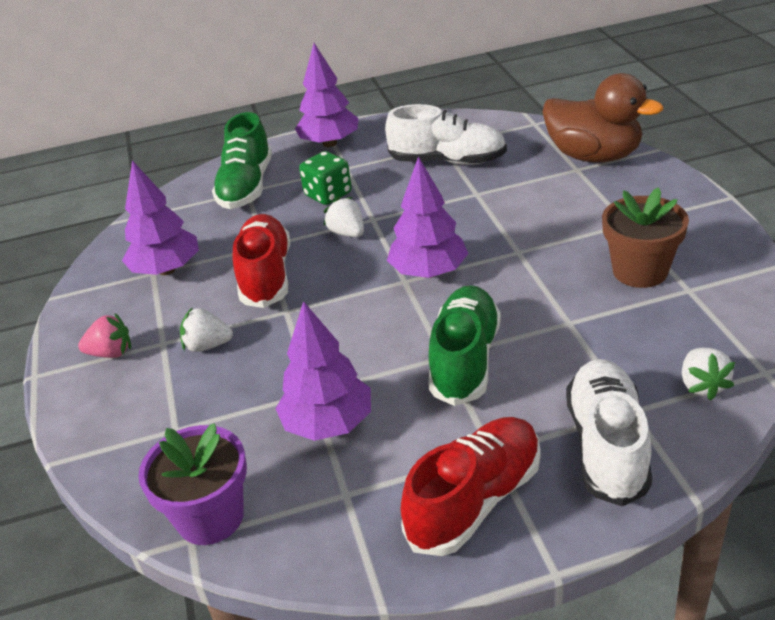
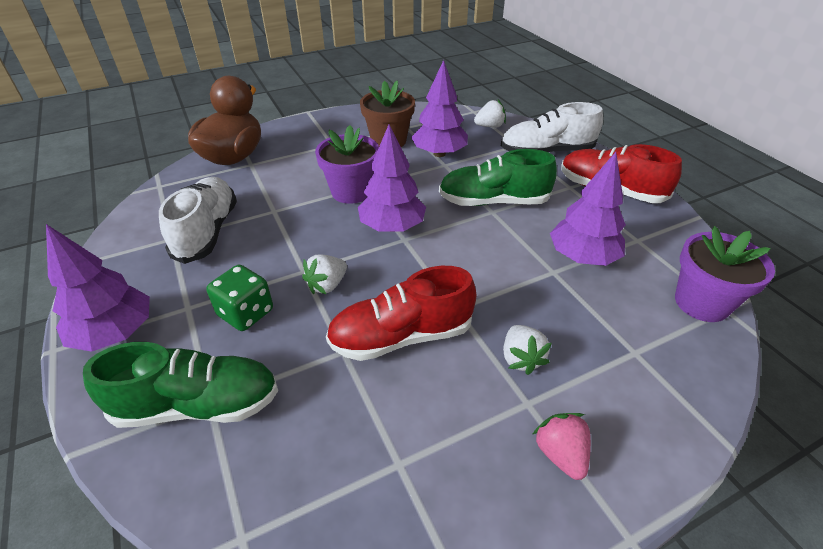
camera: 105 degrees left, 5 degrees up
purple tree [122,160,199,275] -> purple tree moved to [411,60,468,157]
none -> purple flower pot [315,125,379,204]

